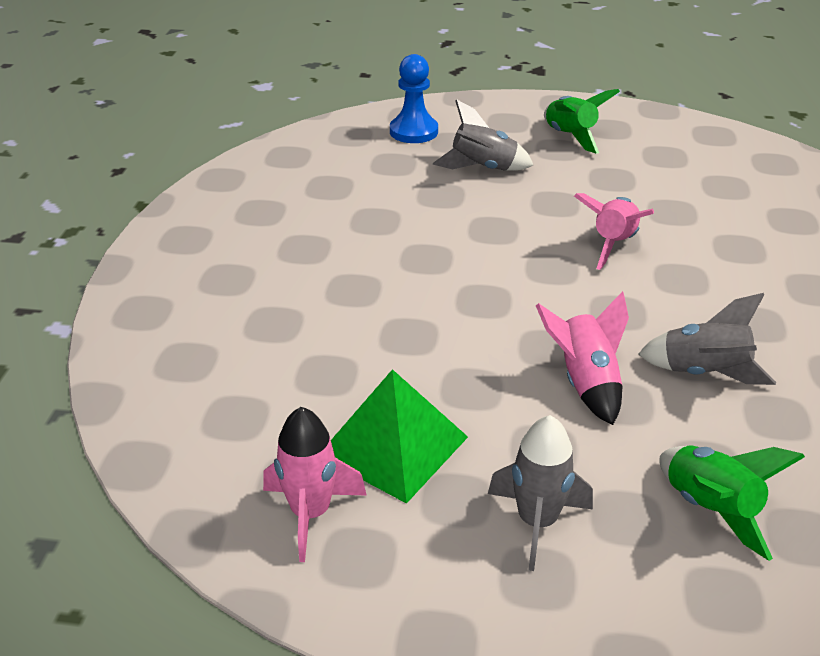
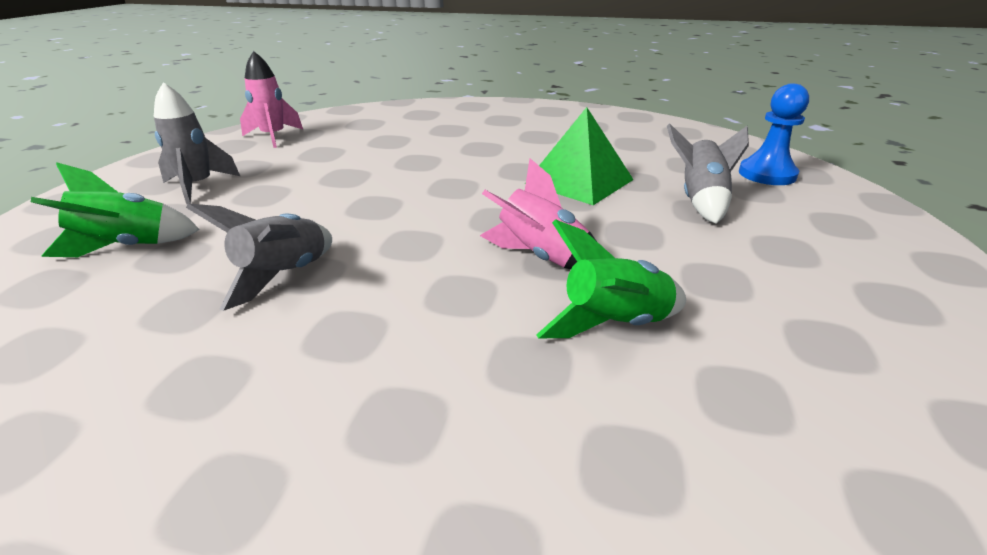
camera: 95 degrees right, 5 degrees down
green pyramid [331,369,468,504] -> green pyramid moved to [525,107,634,205]
pink rocket [536,291,629,425] -> none
green rocket [544,89,620,154] -> green rocket moved to [536,219,686,338]

